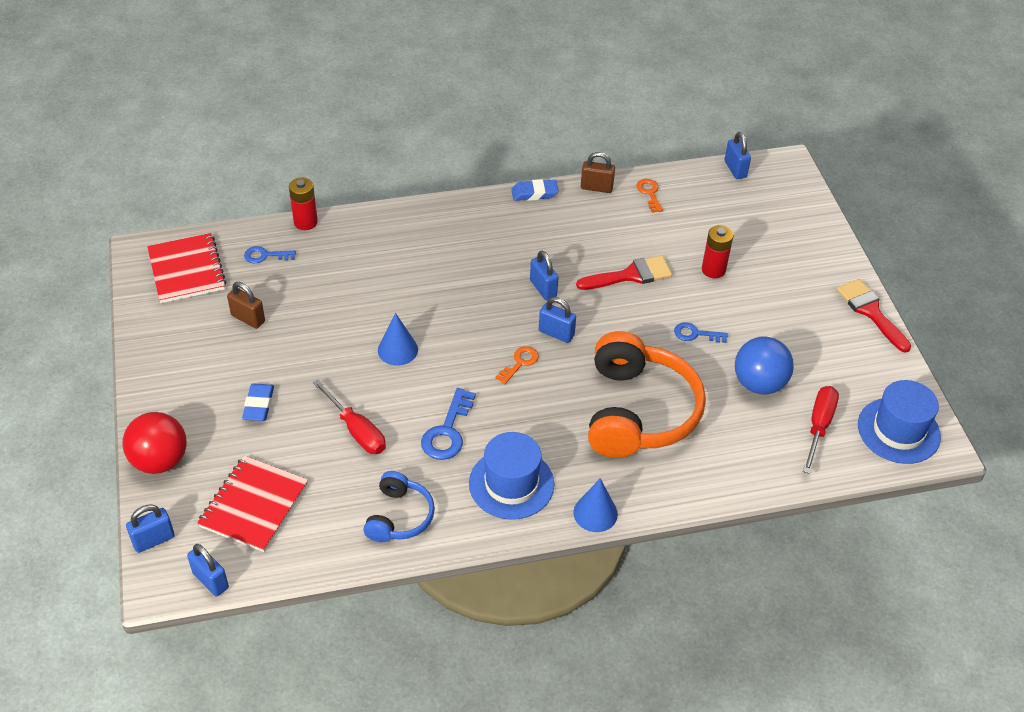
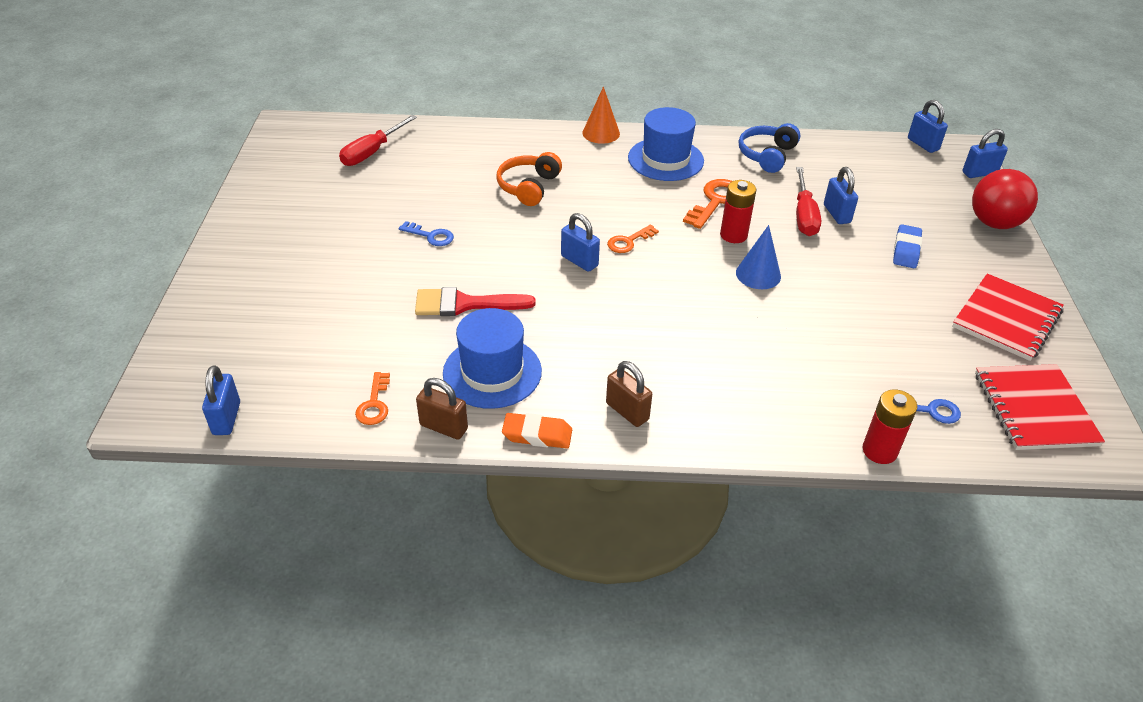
camera: 165 degrees left, 5 degrees down
red notebook [197,456,308,552] -> red notebook moved to [952,273,1063,361]
brown padlock [227,282,265,329] -> brown padlock moved to [606,361,652,427]
red screwdriver [313,379,386,454] -> red screwdriver turned 150 degrees counterclockwise [796,167,821,236]
blue key [421,388,476,460] -> orange key [683,179,732,229]
blue eraser [511,179,559,201] -> orange eraser [502,413,572,448]
blue padlock [530,251,558,300] -> blue padlock moved to [824,167,858,224]
blue cone [573,478,618,532] -> orange cone [582,86,620,144]
orange headphones [588,331,706,458] -> orange headphones [497,152,562,206], size x0.52
red battery [702,225,733,278] -> red battery moved to [720,180,756,243]
blue ball [735,337,794,394] -> none
red brush [837,279,911,352] -> none
blue hat [858,380,941,464] -> blue hat moved to [443,308,542,409]

